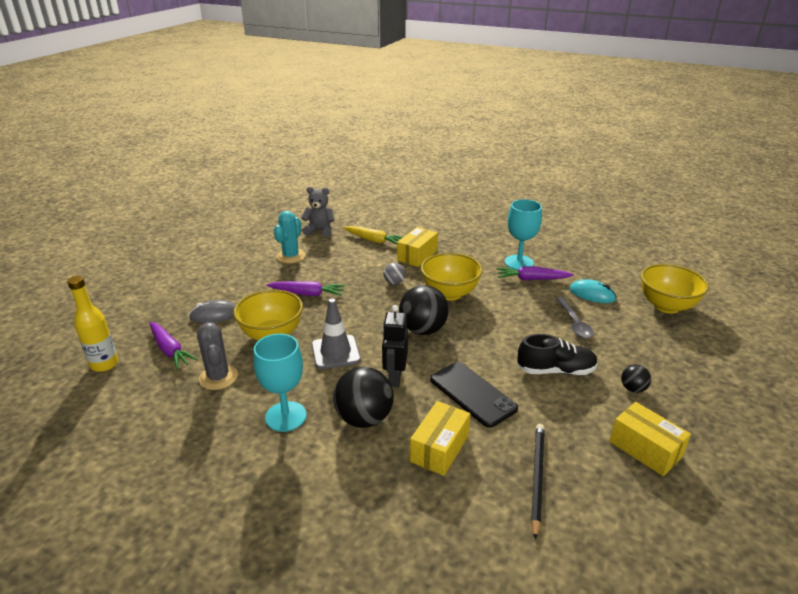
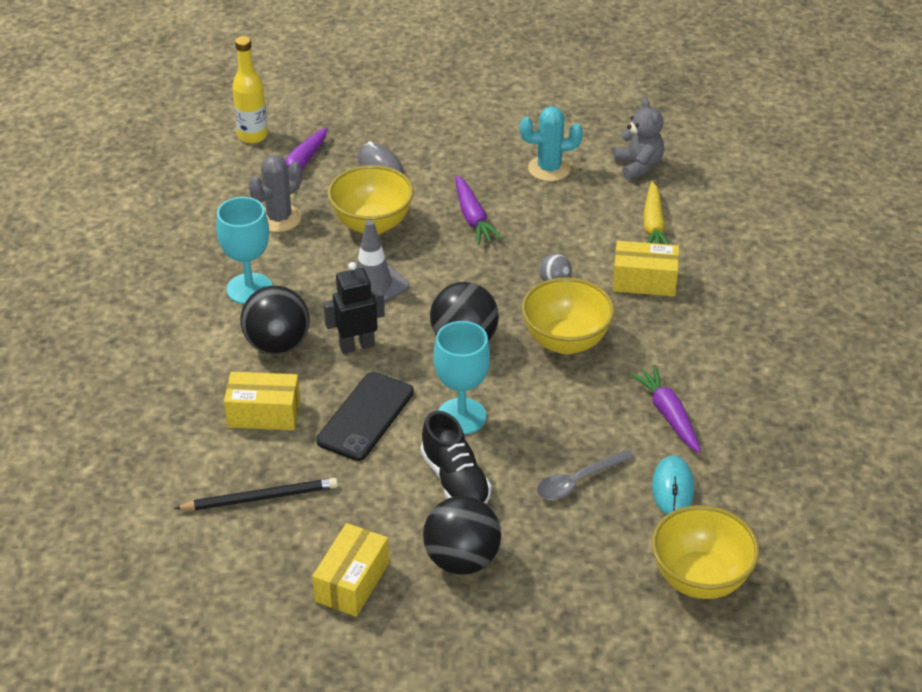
camera: 65 degrees right, 10 degrees up
turquoise goblet [505,199,542,270] -> turquoise goblet moved to [434,321,490,435]
black ball [621,365,651,393] -> black ball [423,496,501,575], size x2.01

